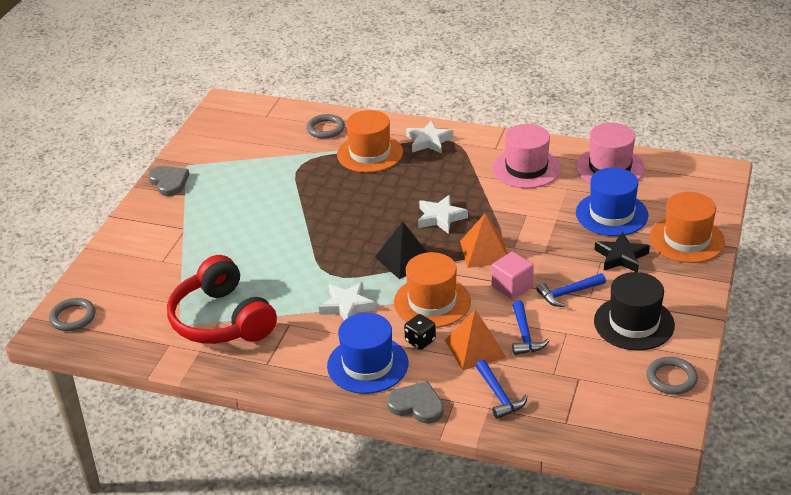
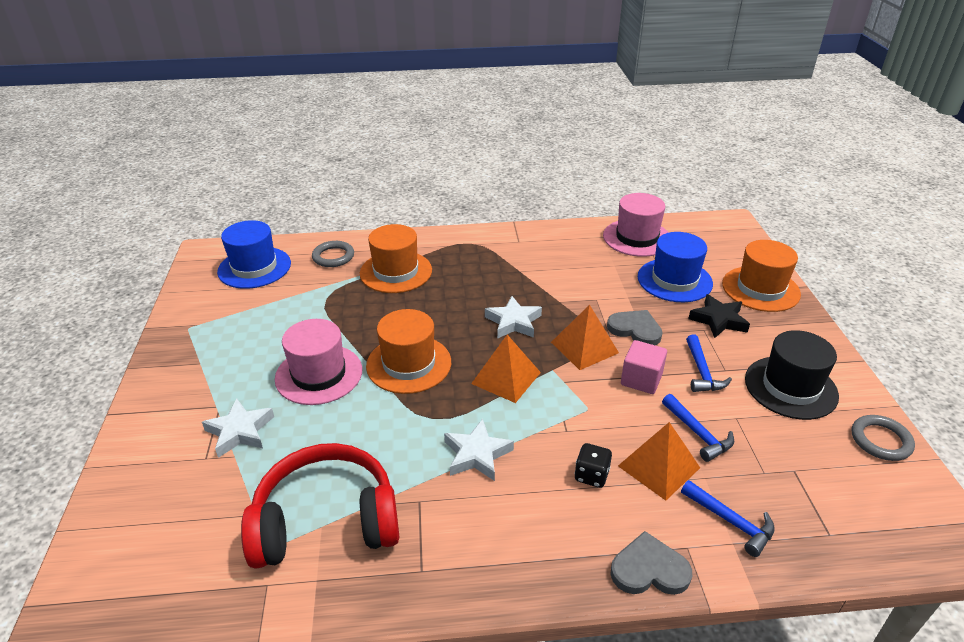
camera: 25 degrees left, 0 degrees up
grey ring [49,298,95,331] -> none
grey heart [148,166,189,196] -> grey heart moved to [607,310,663,345]
red headphones [167,255,277,344] -> red headphones turned 135 degrees clockwise [241,443,399,569]
blue hat [327,313,408,394] -> blue hat moved to [217,220,291,289]
black pyramid [375,221,427,279] -> orange pyramid [471,335,541,403]
orange hat [394,252,471,328] -> orange hat moved to [366,309,451,394]
white star [406,120,453,153] -> white star moved to [202,399,274,458]
pink hat [493,124,561,188] -> pink hat moved to [275,319,362,405]
blue hammer [536,273,606,307] -> blue hammer turned 45 degrees counterclockwise [686,335,732,392]

